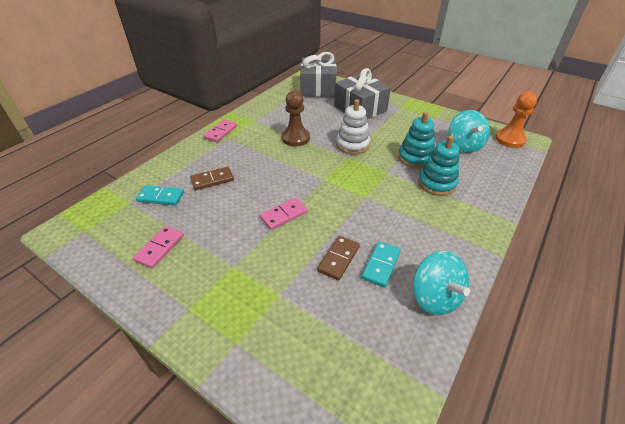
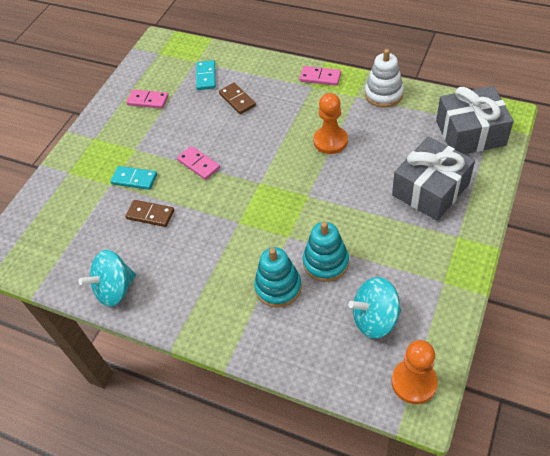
camera: 85 degrees right, 10 degrees up
brown pawn [282,90,310,146] -> orange pawn [313,93,348,154]
white stacking toy [336,99,370,154] -> white stacking toy moved to [365,49,404,108]
turquoise domino [361,241,401,287] -> turquoise domino moved to [110,166,157,190]

